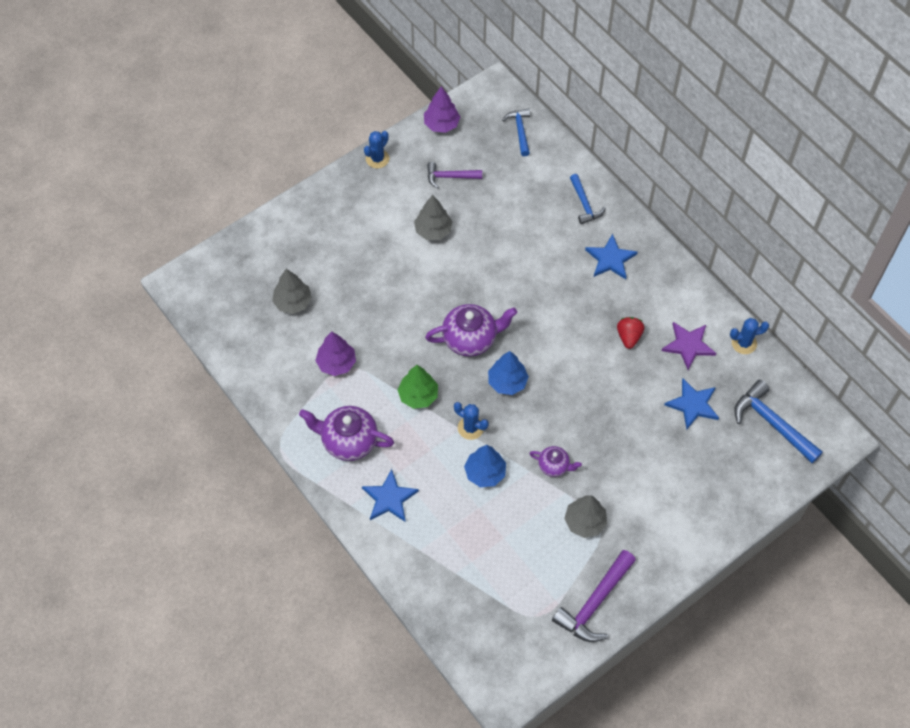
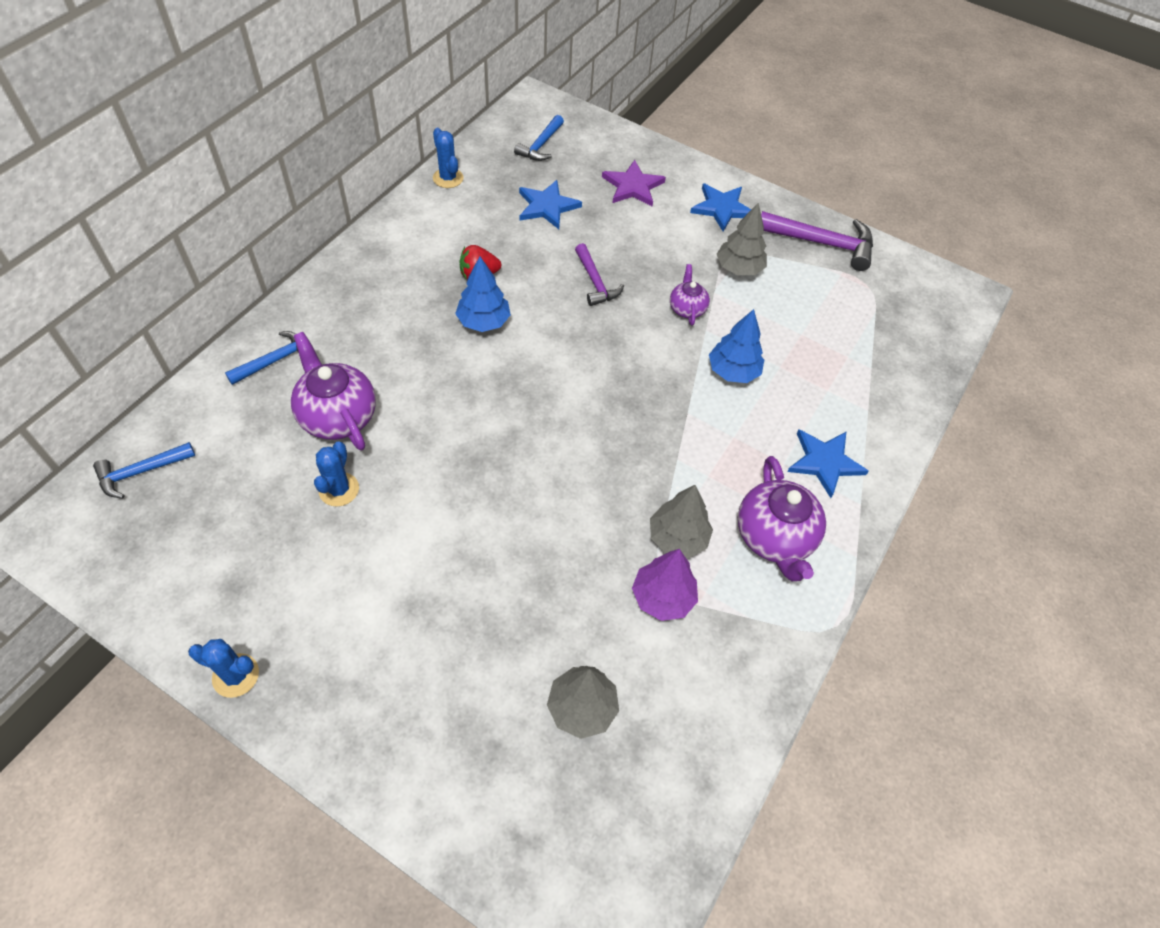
camera: 115 degrees left, 5 degrees down
green tree [397,365,438,409] -> none
grey tree [414,195,453,240] -> grey tree moved to [650,485,713,558]
purple tree [424,86,460,133] -> none
purple teapot [425,304,517,357] -> purple teapot moved to [291,332,376,450]
purple hammer [427,162,482,189] -> purple hammer moved to [575,243,624,306]
blue cactus [454,402,489,440] -> blue cactus moved to [314,441,359,507]
blue tree [488,351,529,395] -> blue tree moved to [455,256,511,332]
blue star [585,234,638,279] -> blue star moved to [690,183,751,232]
purple star [661,322,716,370] -> purple star moved to [602,160,666,206]
blue hammer [734,380,823,463] -> blue hammer [514,115,564,161], size x0.62

